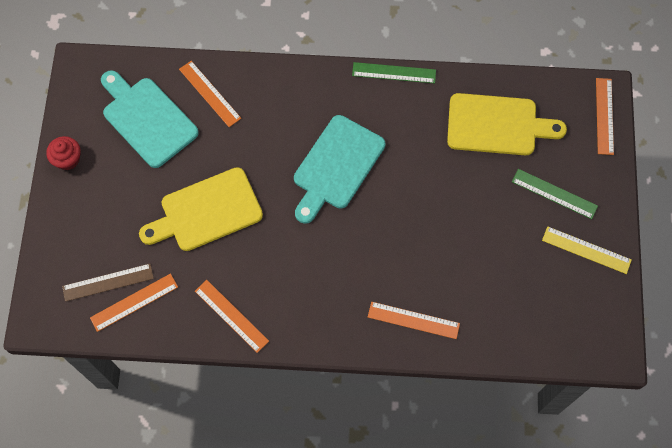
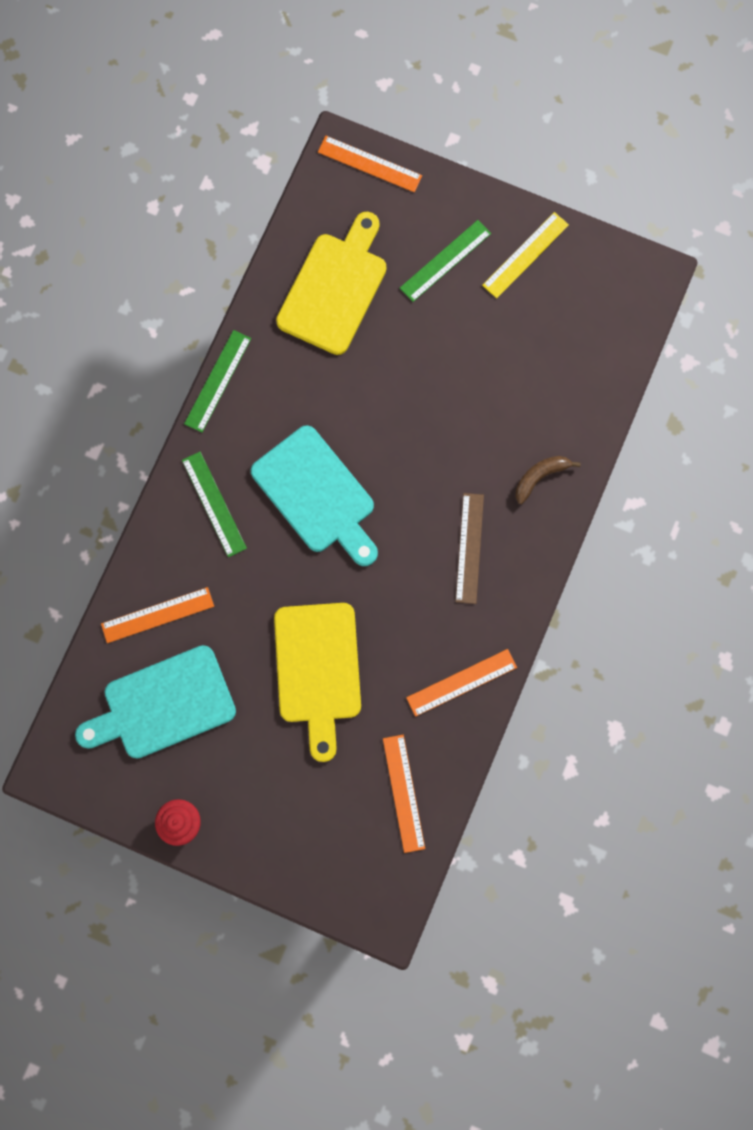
camera: 70 degrees left, 10 degrees up
brown ruler [62,264,154,302] -> brown ruler moved to [455,493,484,604]
orange ruler [368,302,460,339] -> brown banana [516,456,581,504]
none -> green ruler [182,452,247,557]

